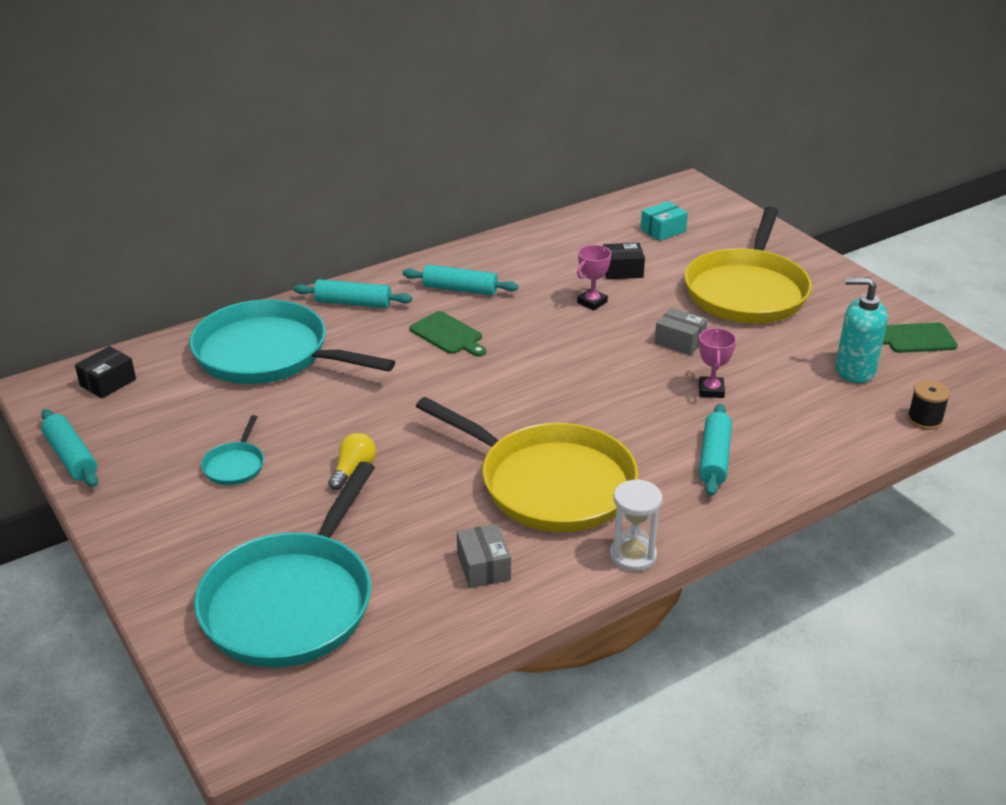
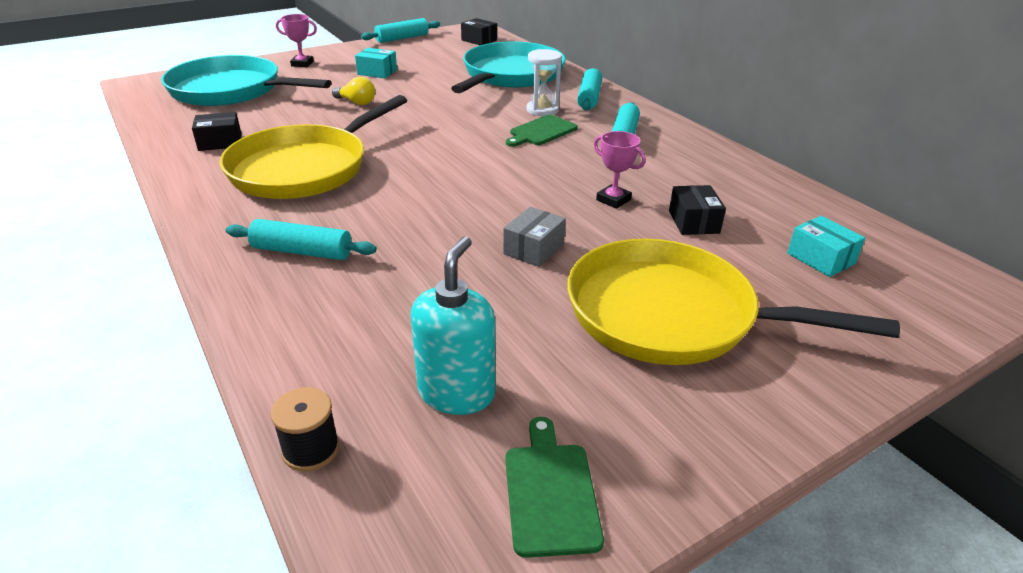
camera: 90 degrees right, 0 degrees up
turquoise pan [201,415,264,485] -> turquoise box [355,48,397,78]
grey box [457,524,511,588] -> black box [192,112,241,151]
white hourglass [610,479,663,572] -> white hourglass moved to [527,49,562,116]
pink trophy [699,328,736,398] -> pink trophy moved to [276,14,317,67]

